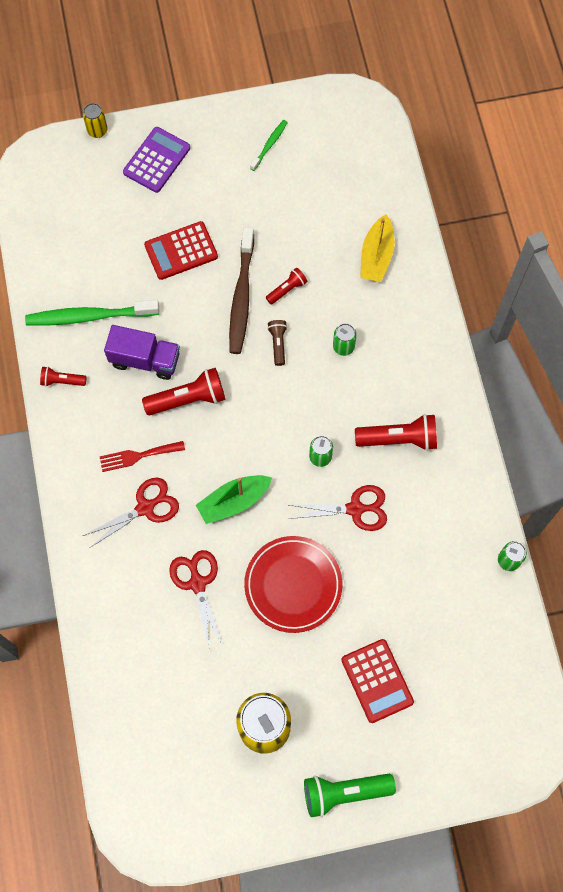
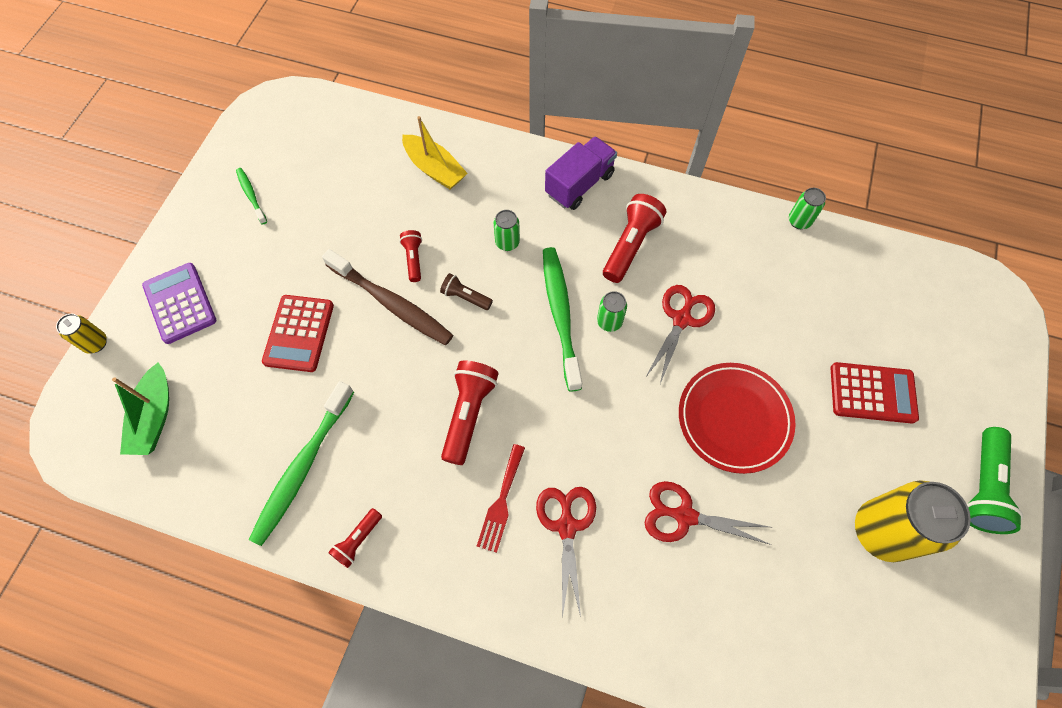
camera: 60 degrees left, 5 degrees down
purple truck [104,325,180,380] -> purple truck moved to [545,137,617,210]
green boat [196,475,272,524] -> green boat moved to [112,362,169,455]
none -> green toothbrush [543,247,582,392]

